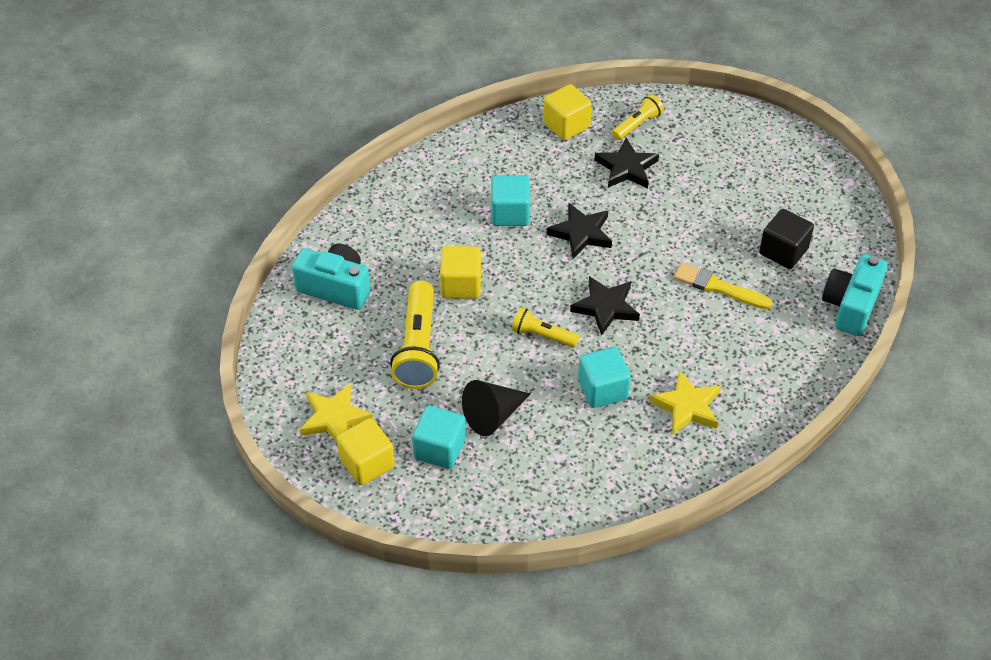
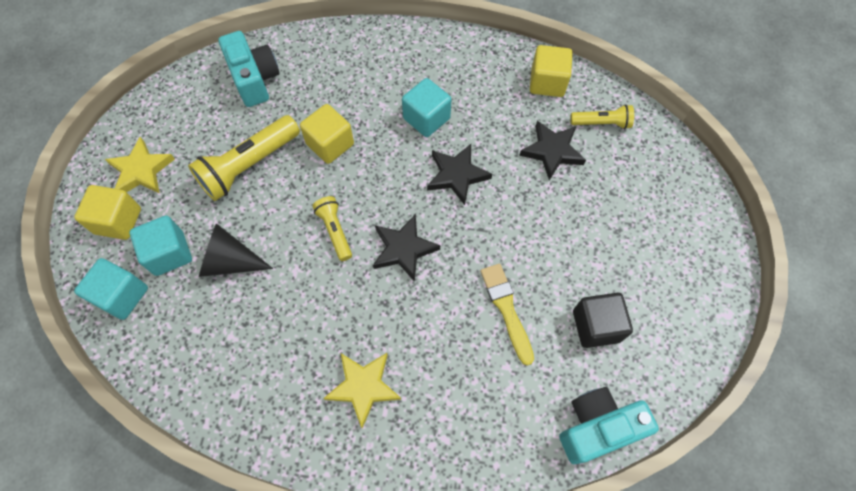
camera: 45 degrees right, 15 degrees up
turquoise cube [578,347,631,408] -> turquoise cube moved to [74,258,148,320]

